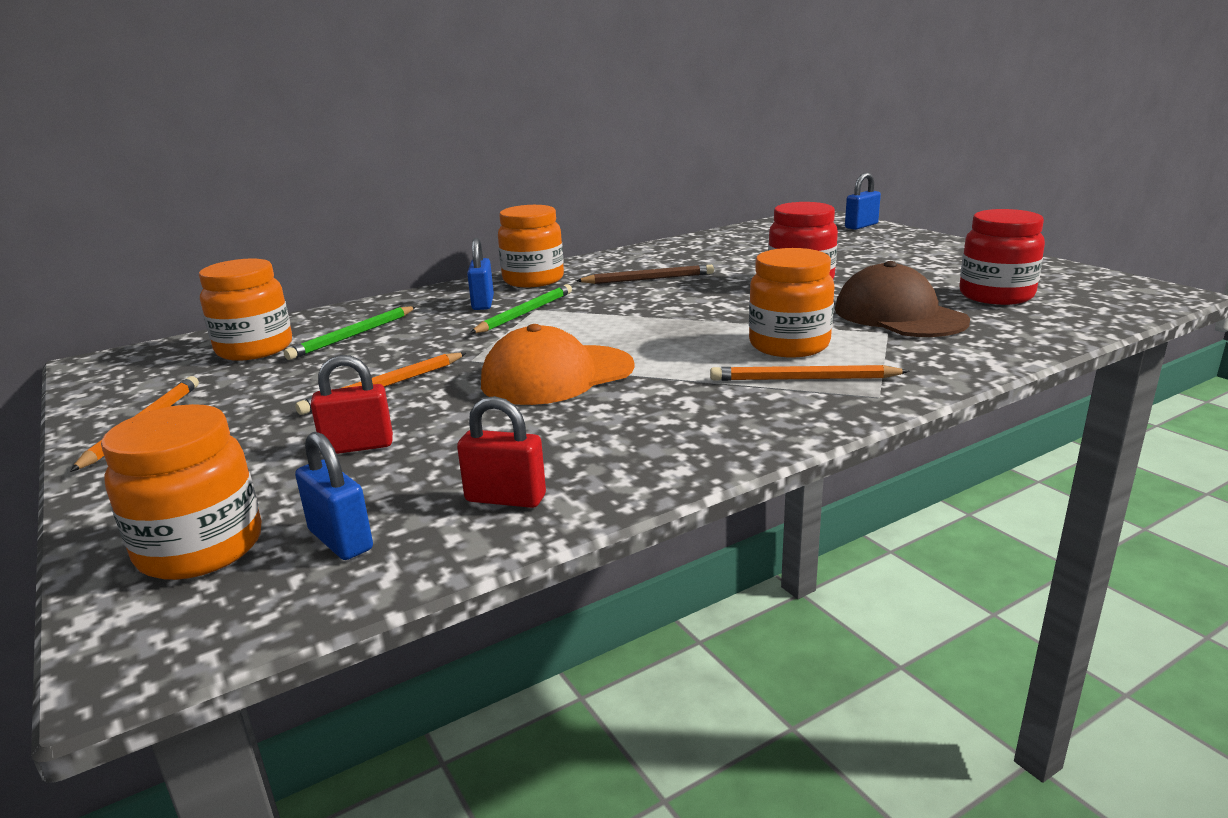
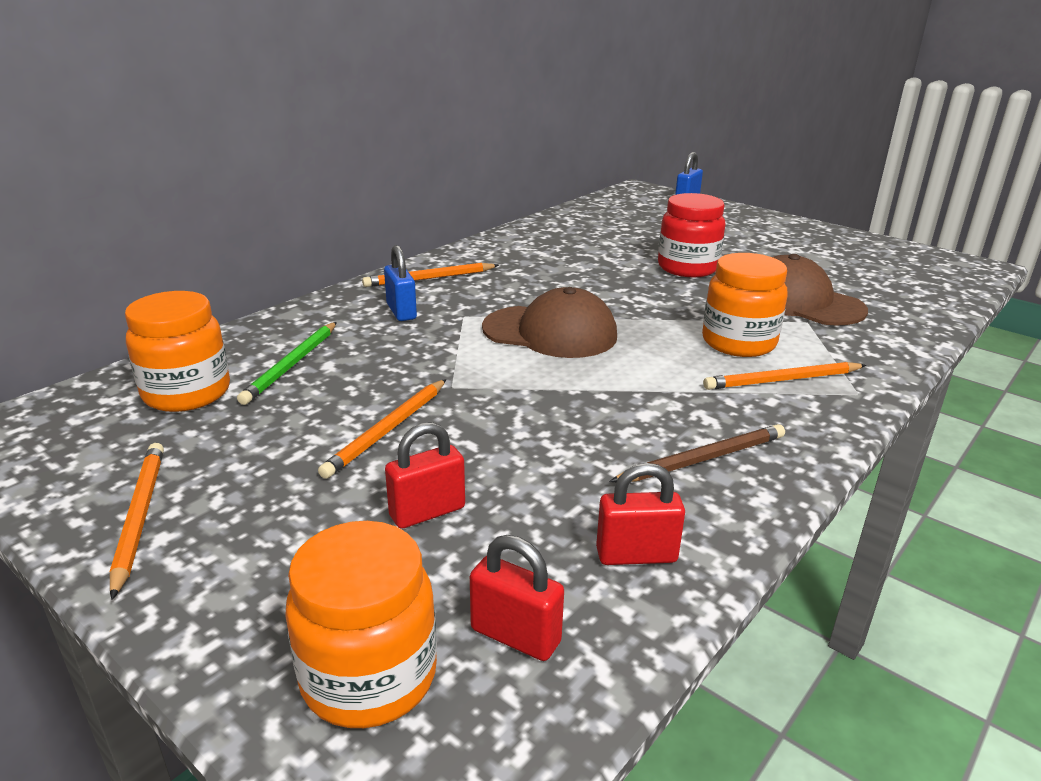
camera: 20 degrees left, 5 degrees up
blue padlock [295,432,373,560] -> red padlock [470,535,564,661]
green pencil [470,284,572,333] -> none
orange cap [481,324,635,405] -> none
orange jar [498,205,564,287] -> orange pencil [362,263,499,287]
brown pencil [576,265,714,284] -> brown pencil moved to [609,424,785,482]
red jar [959,209,1045,305] -> none
none -> brown cap [482,287,617,358]

